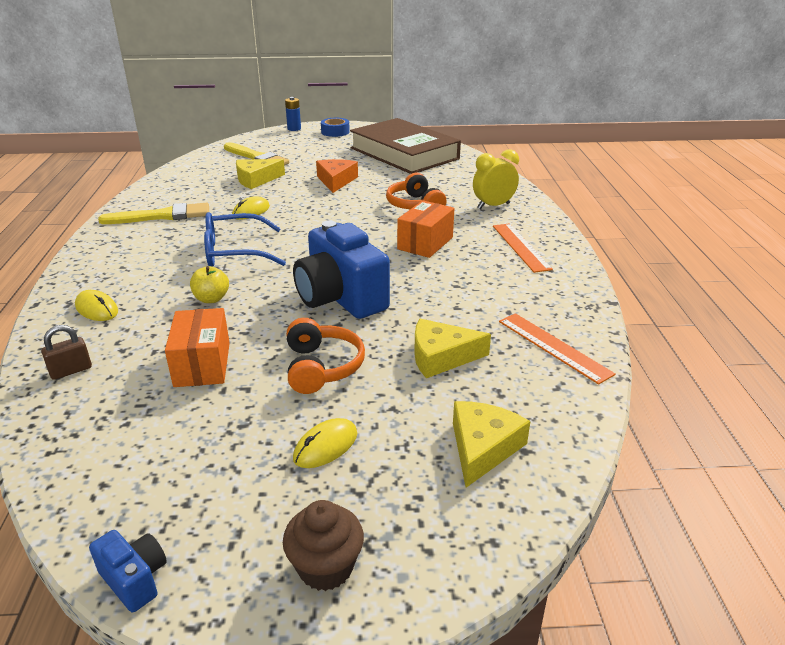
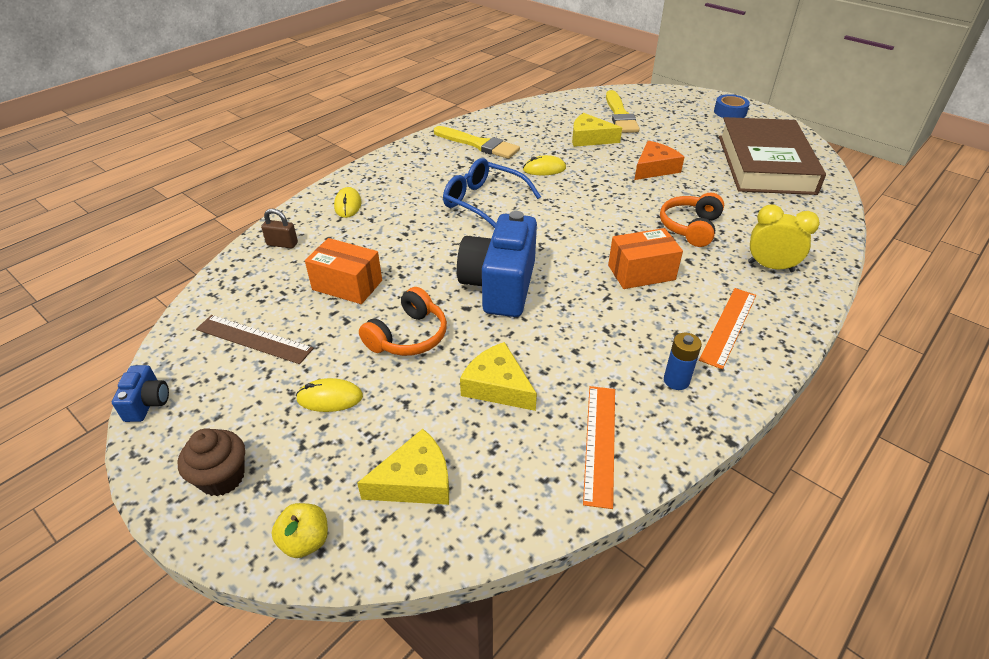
camera: 45 degrees right, 10 degrees up
orange box [165,308,230,387] -> orange box turned 75 degrees clockwise [305,238,382,304]
yellow apple [190,266,229,303] -> yellow apple moved to [272,503,328,558]
blue battery [285,97,301,131] -> blue battery moved to [664,333,702,390]
none -> brown ruler [196,315,314,364]

